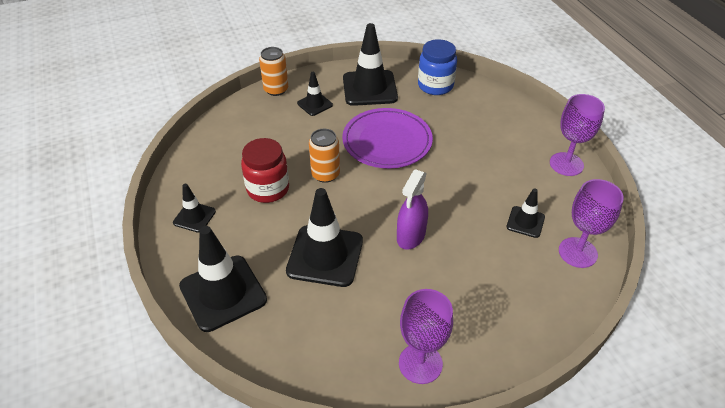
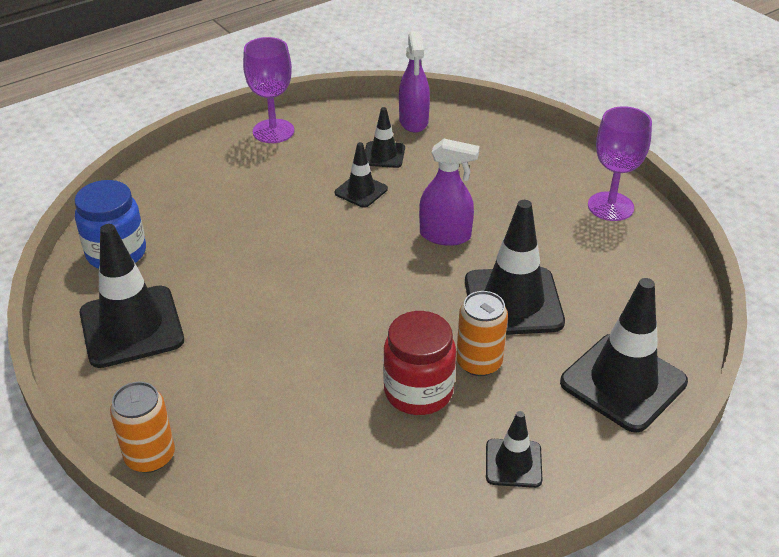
camera: 105 degrees left, 5 degrees down
black traffic cone [297,72,333,116] -> black traffic cone moved to [335,142,388,208]
orange can [309,129,340,183] -> orange can moved to [456,291,508,376]
purple plate [342,108,433,168] -> none
purple goblet [559,179,624,268] -> purple spray bottle [399,31,430,133]

